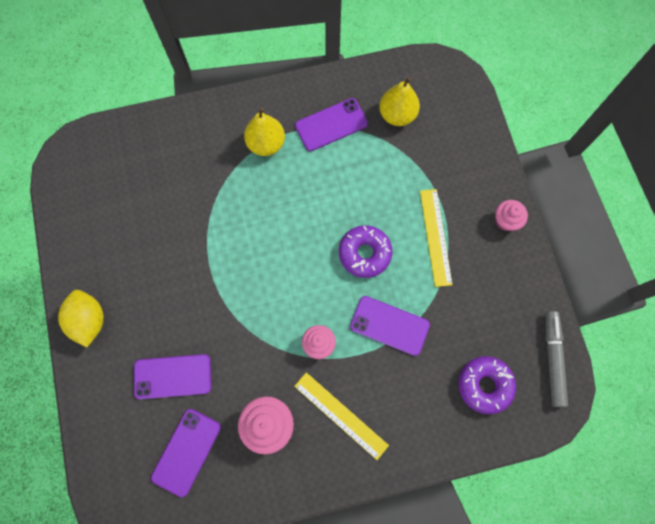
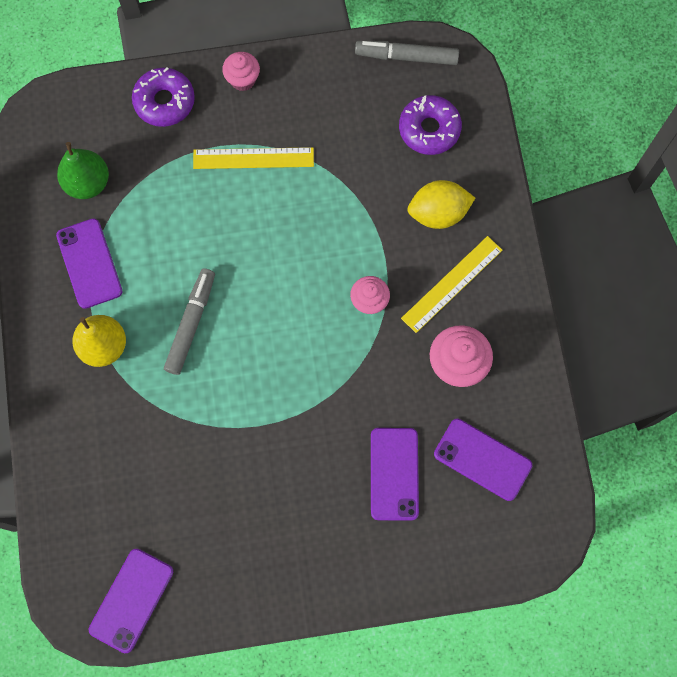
camera: 85 degrees left, 0 degrees up
yellow lemon [58,290,104,347] -> yellow lemon moved to [407,180,475,229]
purple donut [339,225,392,278] -> purple donut moved to [132,67,195,127]
purple phone [350,296,430,356] -> purple phone moved to [89,549,173,653]
yellow pear [379,77,420,126] -> green pear [57,142,109,199]
none -> grey marker [164,268,215,375]

